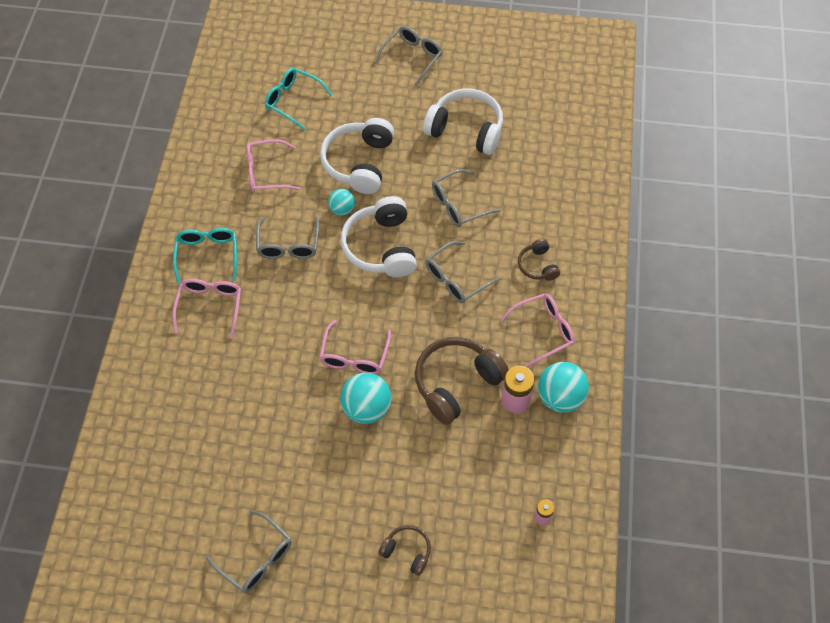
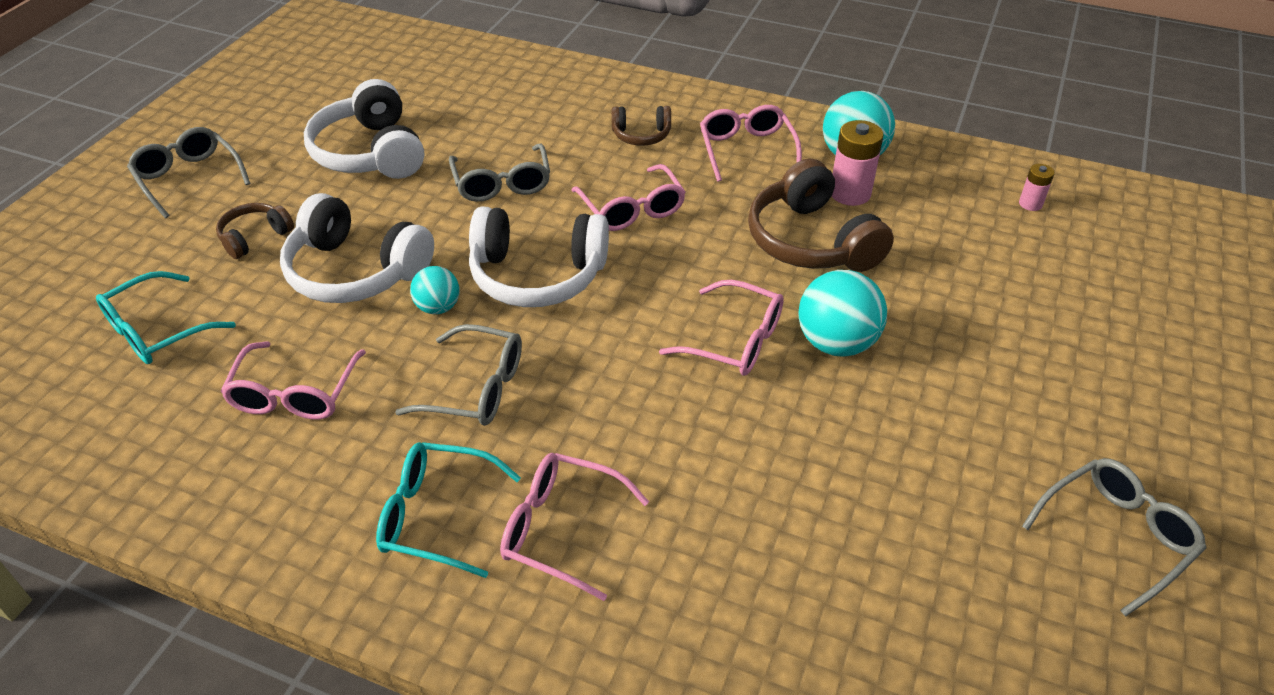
camera: 75 degrees left, 15 degrees down
brown headphones [378,525,431,576] -> brown headphones moved to [216,203,294,259]
white headphones [423,89,503,155] -> white headphones turned 60 degrees counterclockwise [304,79,424,179]
grey glasses [426,241,500,303] -> pink glasses [571,164,686,231]

